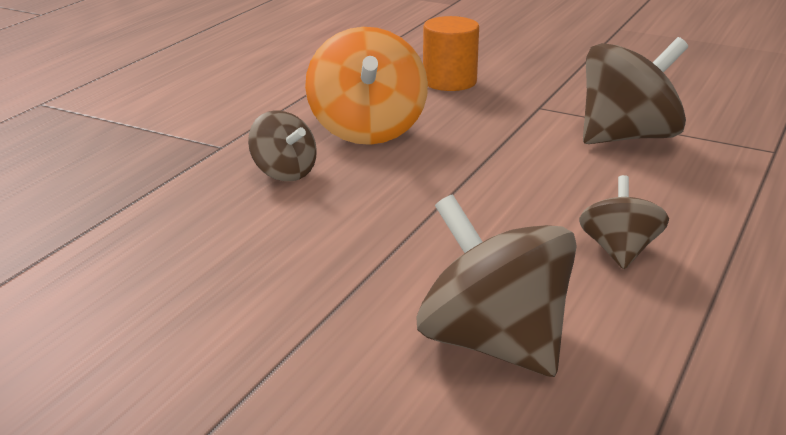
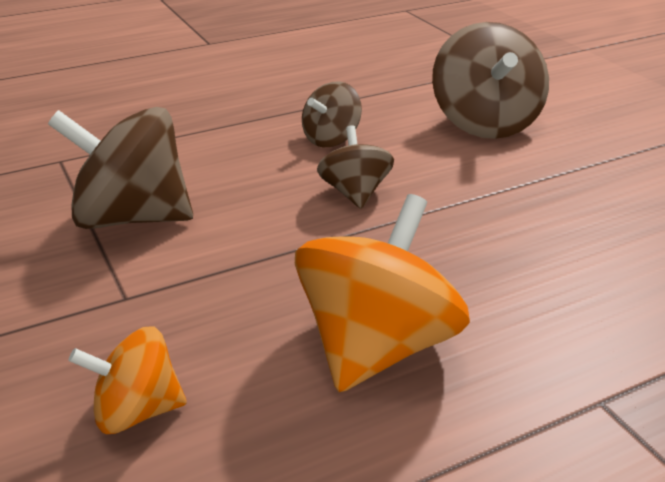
camera: 145 degrees left, 5 degrees up
brown spinning top [248,110,317,181] -> brown spinning top moved to [317,125,394,209]
orange cylinder [423,16,479,91] -> orange spinning top [69,326,187,434]

